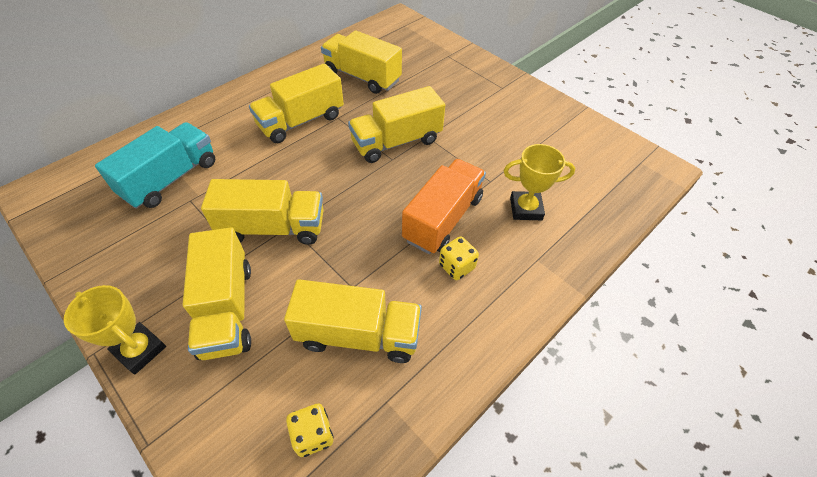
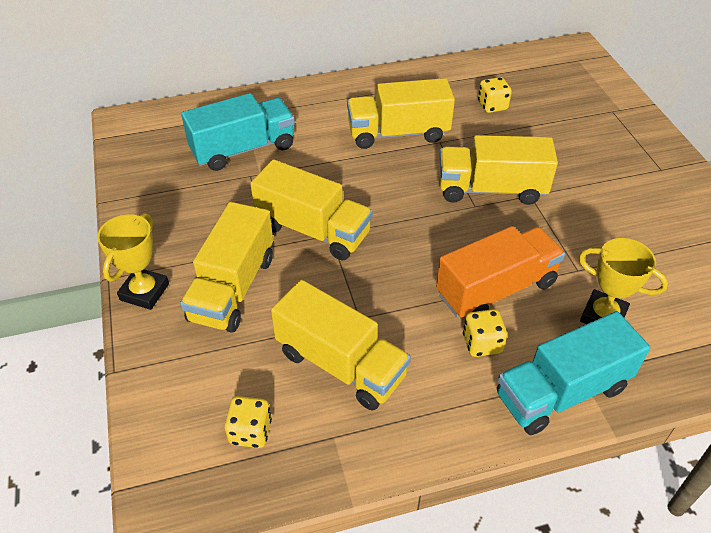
camera: 30 degrees right, 5 degrees down
yellow trophy [64,285,166,374] -> yellow trophy turned 45 degrees clockwise [97,213,169,310]
yellow truck [321,30,402,94] -> yellow dice [478,77,512,113]
none -> turquoise truck [497,311,650,435]

